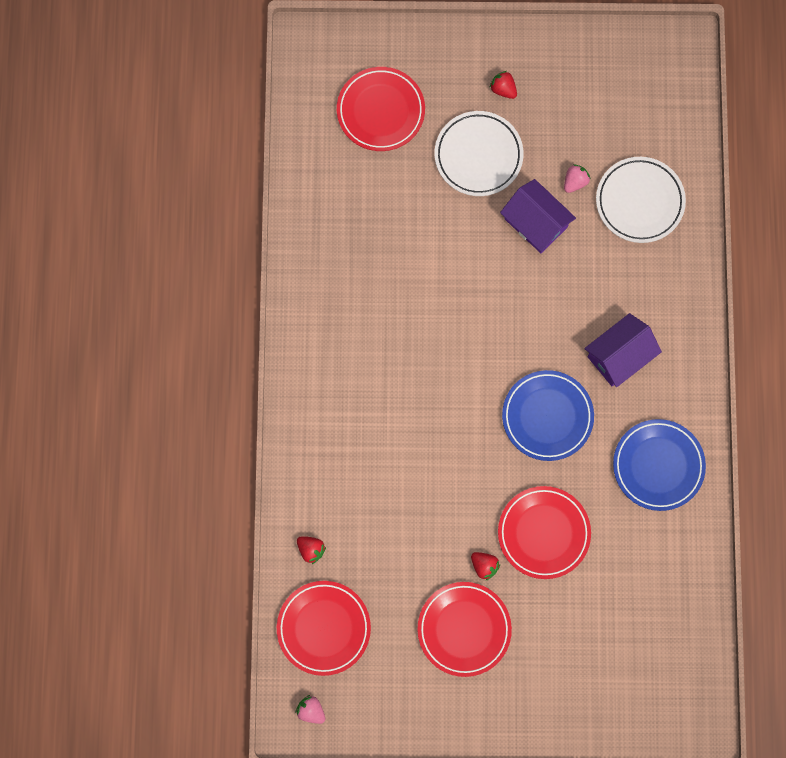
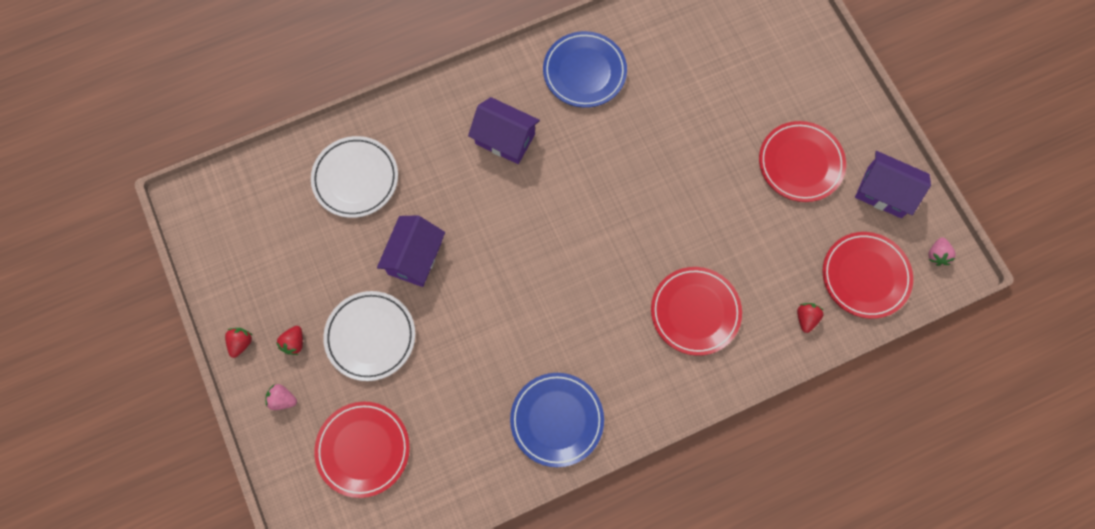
camera: 115 degrees left, 5 degrees down
red strawberry [471,552,500,581] -> red strawberry moved to [225,328,252,358]
red plate [498,486,591,579] -> red plate moved to [651,267,742,356]
blue plate [502,370,594,461] -> blue plate moved to [510,373,604,467]
pink strawberry [564,164,590,193] -> pink strawberry moved to [265,384,297,410]
none -> purple house [855,151,931,218]

